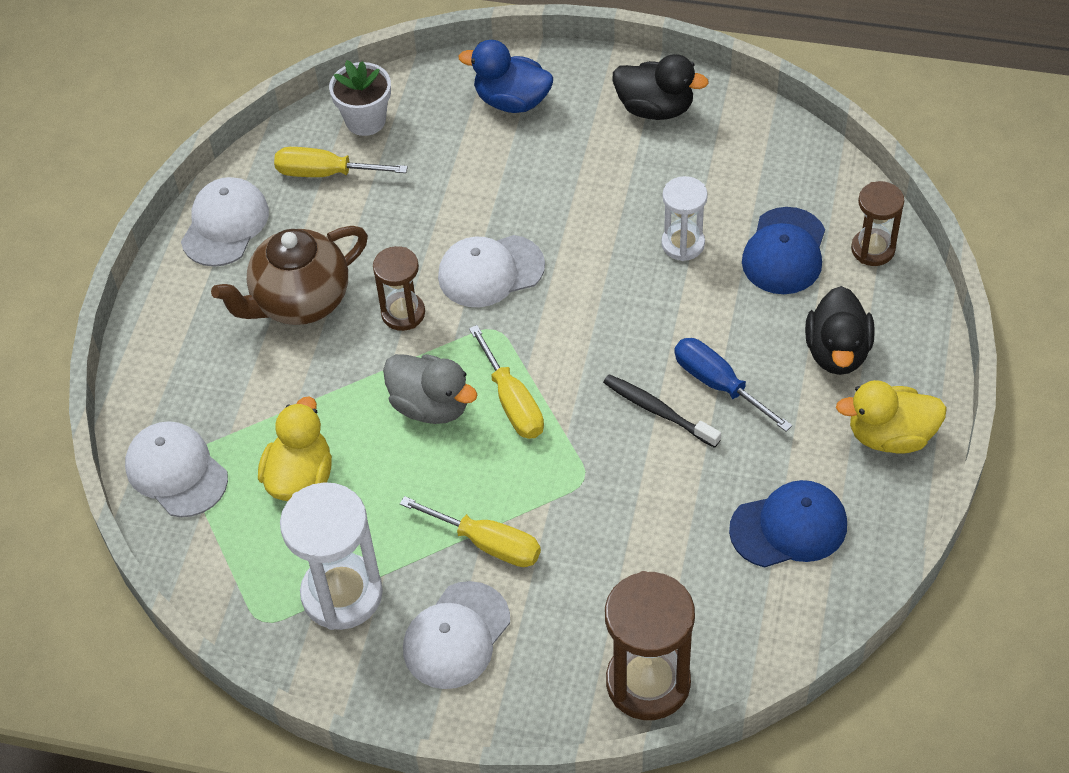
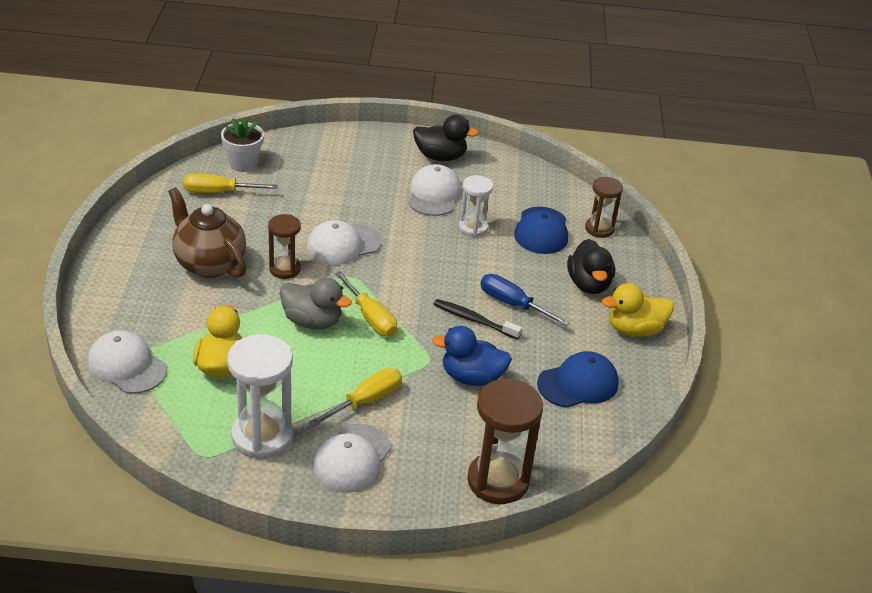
camera: 15 degrees left, 15 degrees down
white cap [181,177,269,267] -> white cap moved to [408,164,462,216]
brown teapot [211,226,368,325] -> brown teapot turned 90 degrees clockwise [168,187,246,278]
yellow screwdriver [400,496,541,567] -> yellow screwdriver turned 60 degrees counterclockwise [308,368,402,427]
blue duck [459,40,553,113] -> blue duck moved to [432,326,512,386]

